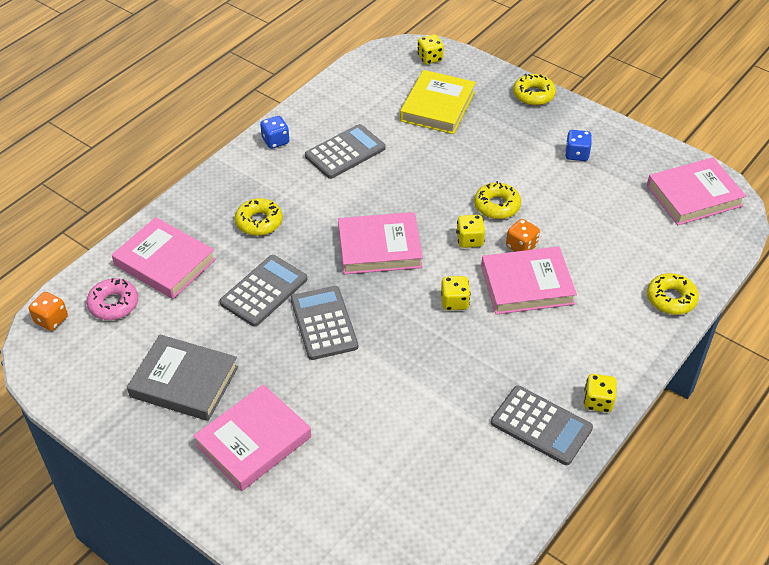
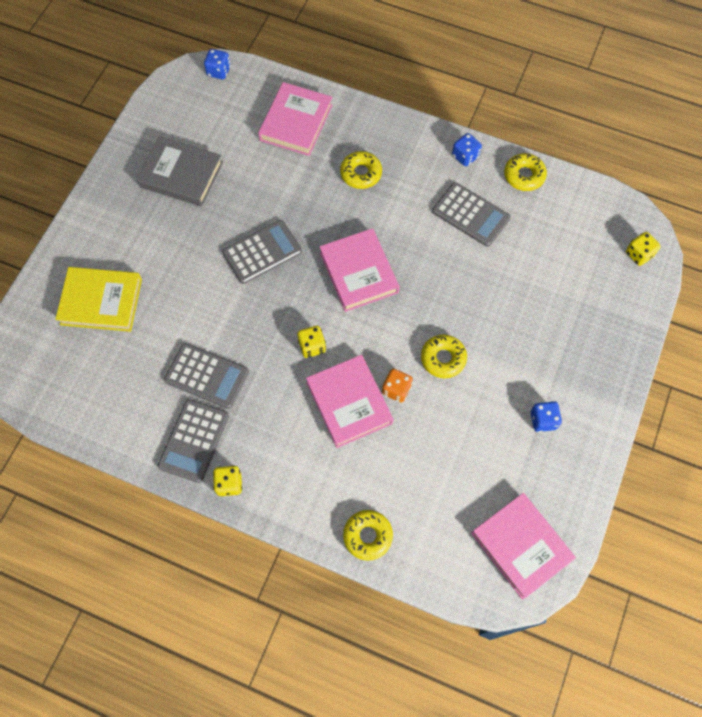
camera: 75 degrees right, 20 degrees up
orange dice [29,292,68,331] -> blue dice [204,49,231,79]
pink donut [87,278,138,320] -> none
grey book [127,334,238,421] -> grey book turned 75 degrees counterclockwise [137,136,223,206]
pink book [193,384,311,491] -> none
grey calculator [220,255,307,327] -> grey calculator moved to [164,343,249,409]
yellow book [400,70,476,134] -> yellow book moved to [55,267,142,332]
yellow dice [456,215,485,248] -> none
yellow donut [513,74,556,106] -> yellow donut moved to [504,153,547,191]

